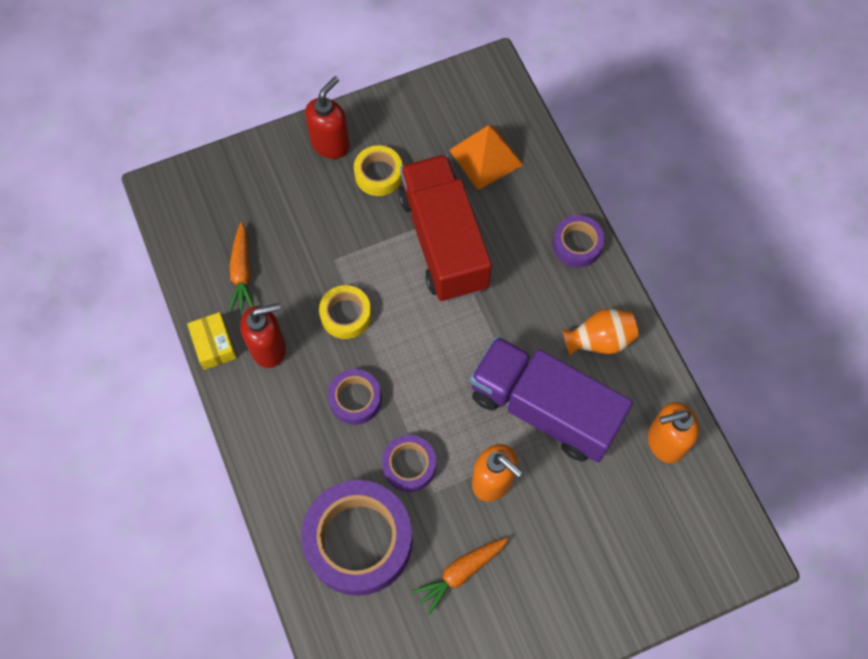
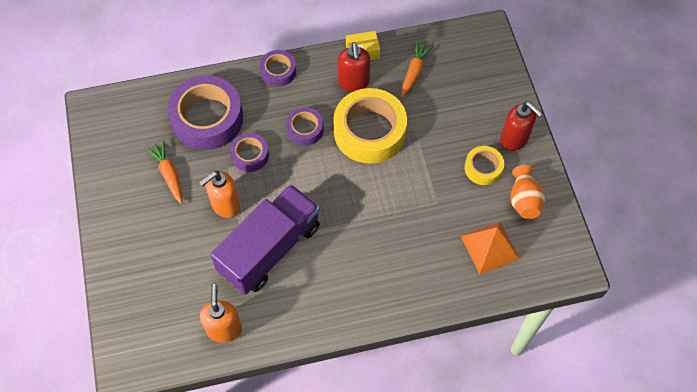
camera: 100 degrees right, 5 degrees down
orange carrot [229,222,254,313] -> orange carrot turned 105 degrees clockwise [401,40,433,98]
yellow tape [319,285,372,339] -> yellow tape [333,88,407,164], size x1.95
red truck [398,154,492,302] -> none
purple tape [553,215,605,267] -> purple tape moved to [260,50,296,87]
orange vase [562,308,639,356] -> orange vase moved to [510,165,545,219]

